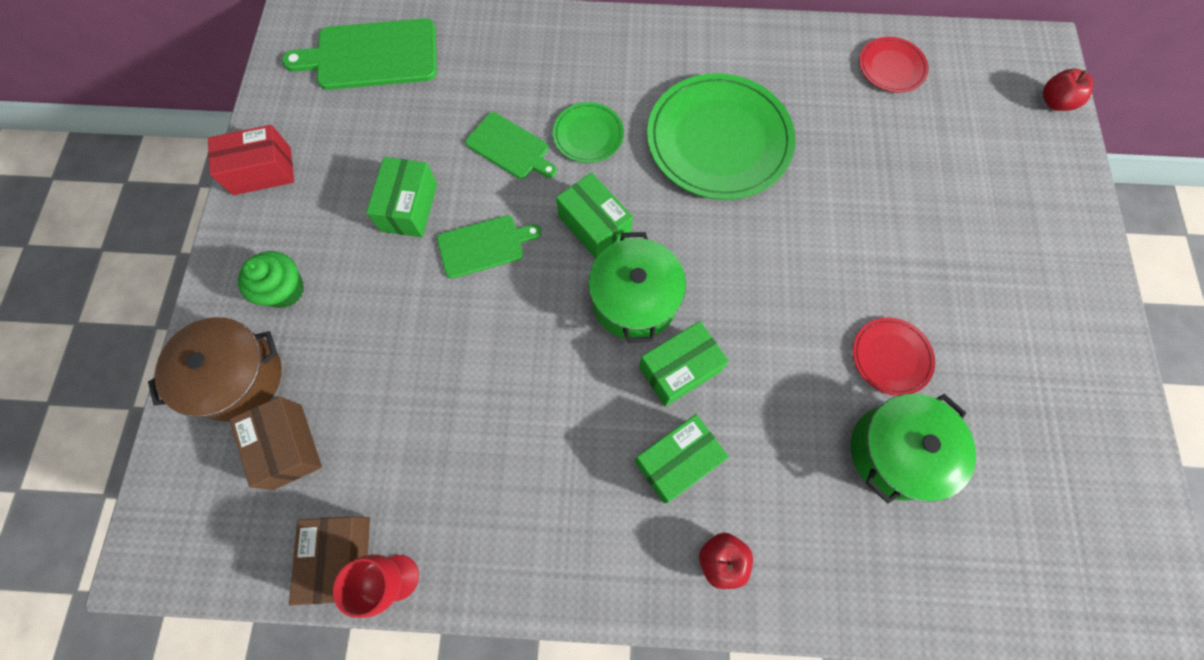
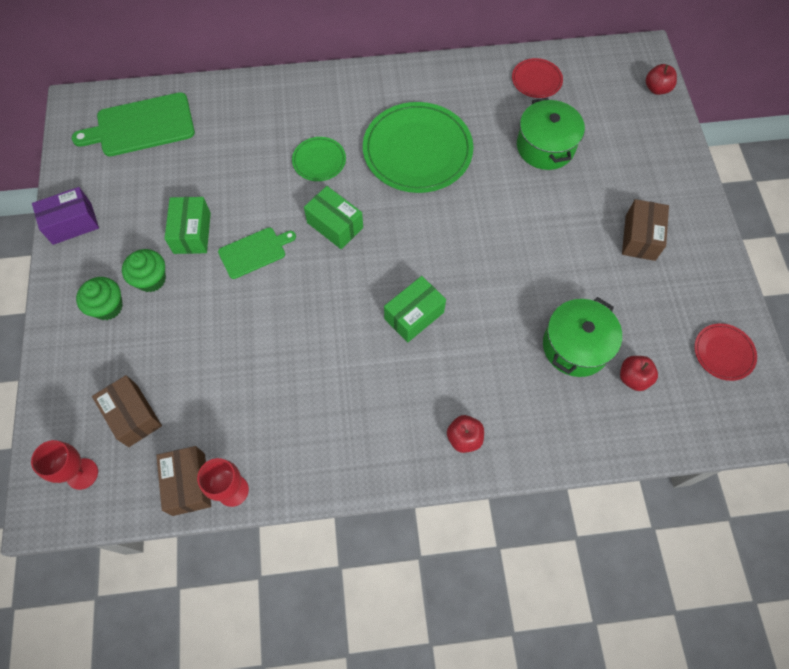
camera: 10 degrees left, 5 degrees down
brown pot [148,317,282,422] -> none
red box [208,125,294,195] -> purple box [32,187,99,245]
green cutting board [465,112,557,179] -> none
green pot [588,232,686,343] -> green pot moved to [517,98,585,170]
green box [635,414,729,504] -> none
red plate [853,318,935,396] -> red plate moved to [694,323,757,381]
none -> red goblet [31,440,98,490]
none -> green cupcake [122,249,166,292]
none -> red apple [620,356,658,391]
none -> brown box [622,199,669,261]

